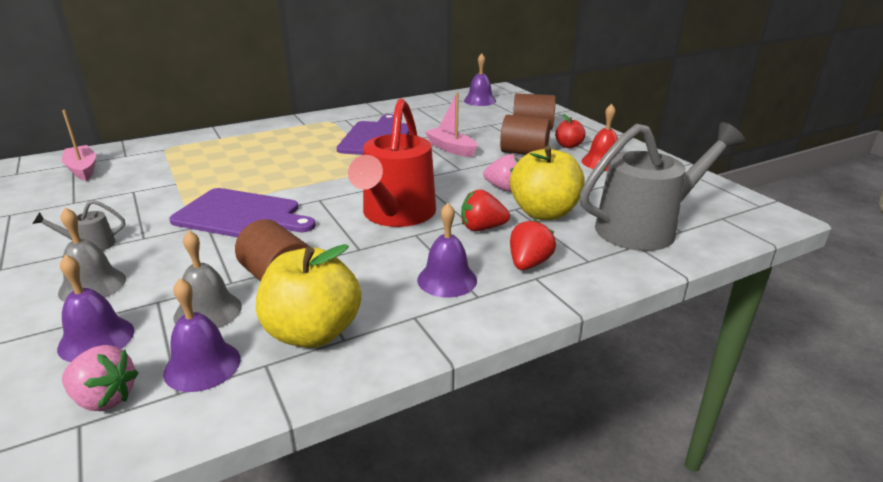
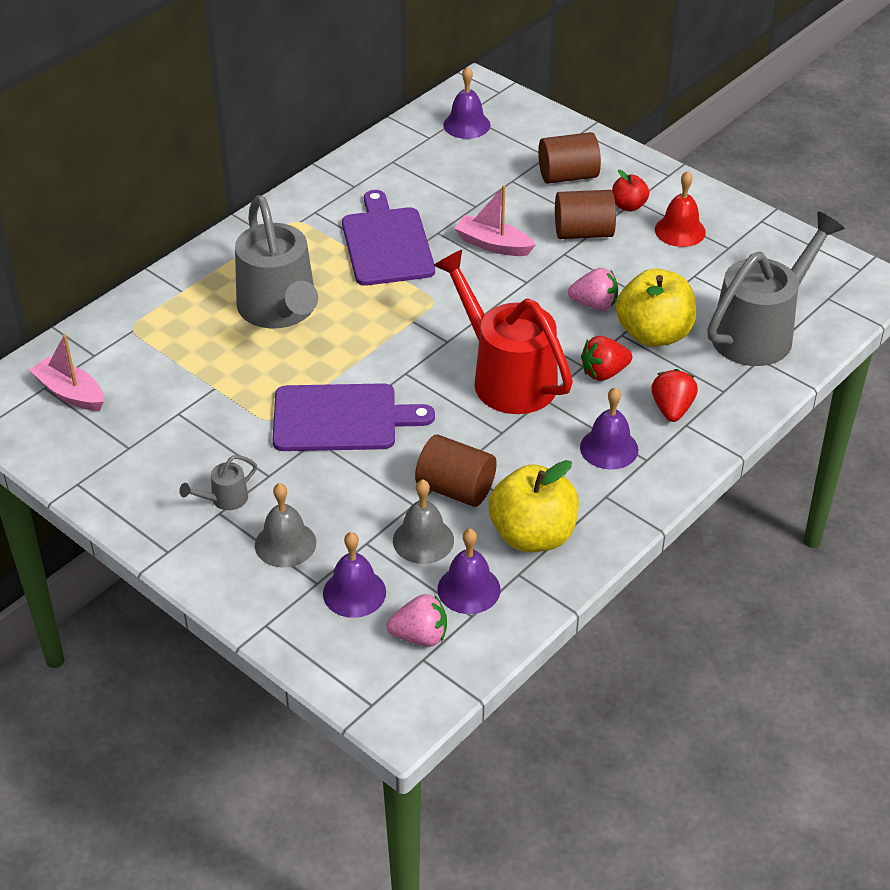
camera: 20 degrees left, 15 degrees up
red watering can [348,99,436,227] -> red watering can turned 150 degrees clockwise [433,250,573,414]
none -> grey watering can [235,195,318,328]

